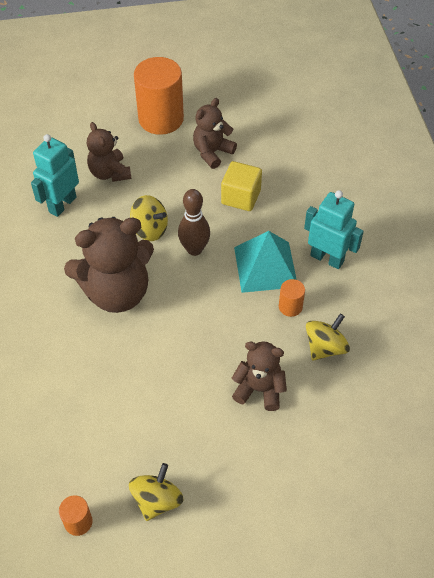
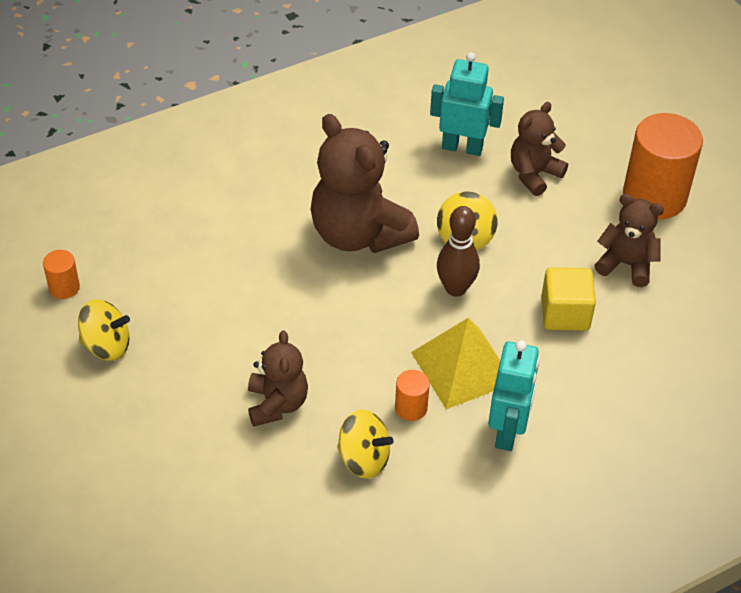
camera: 70 degrees right, 5 degrees down
turquoise pyramid [234,231,297,293] -> yellow pyramid [411,318,500,409]

